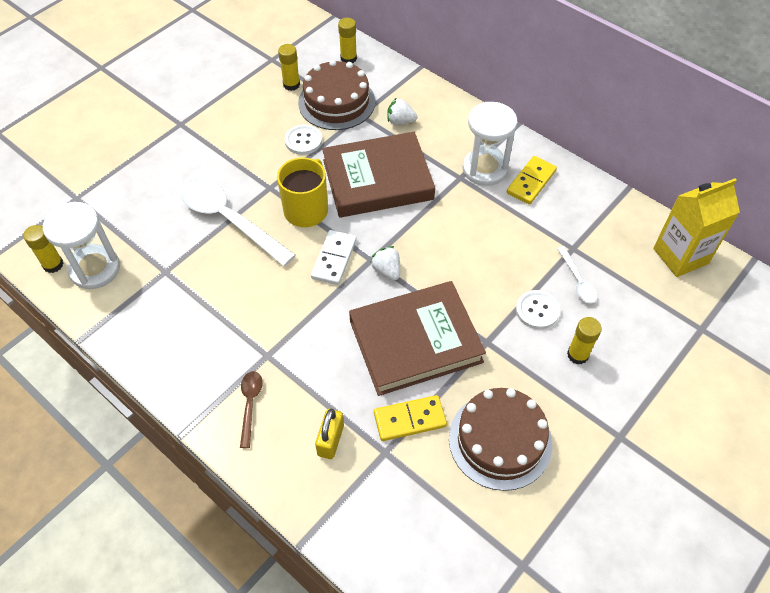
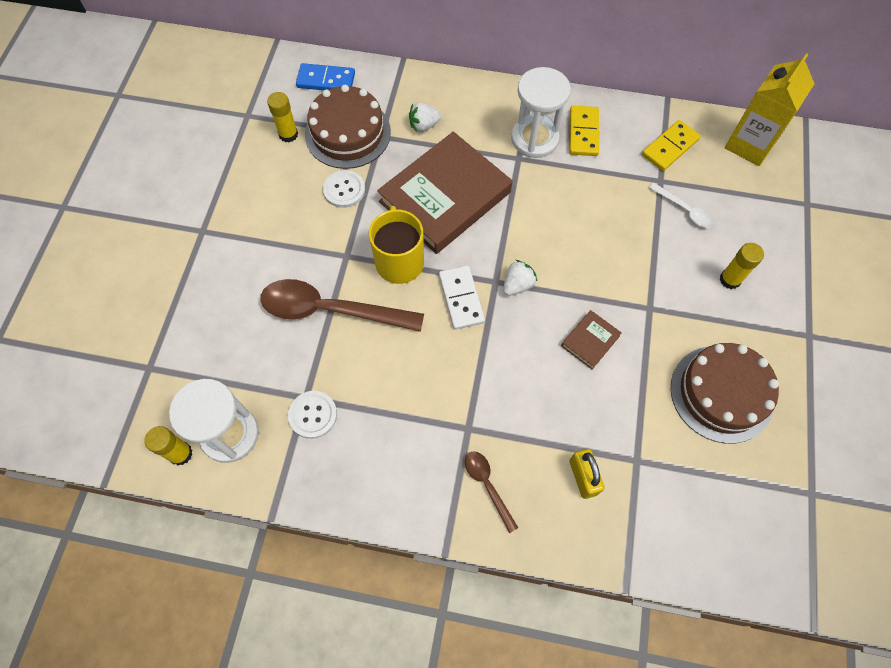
camera: 30 degrees left, 10 degrees up
white spoon [180,179,296,266] -> brown spoon [260,279,424,332]
yellow glue stick [338,18,357,63] -> blue domino [296,63,355,90]
brown book [349,281,486,396] -> brown book [561,310,622,369], size x0.42
white strawberry [370,246,400,281] -> white strawberry turned 105 degrees clockwise [503,260,537,296]
yellow domino [374,395,447,441] -> yellow domino moved to [642,120,701,171]
white button [516,290,560,329] -> white button moved to [288,391,337,439]

